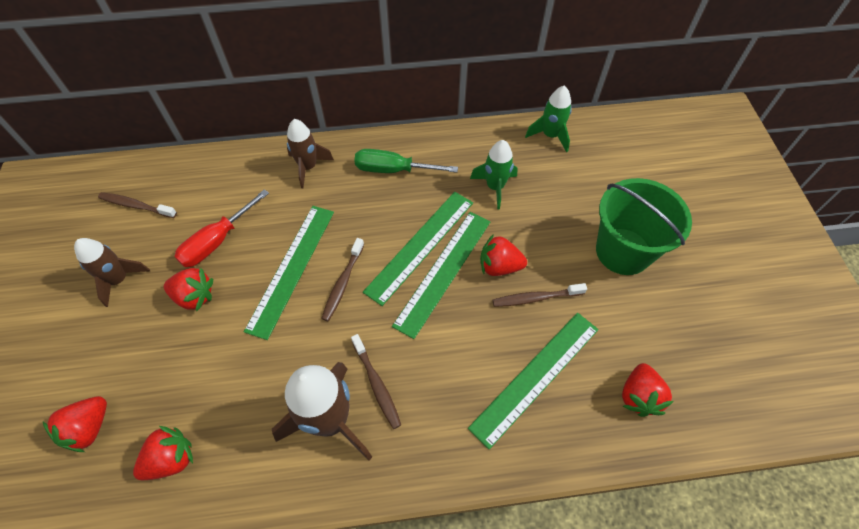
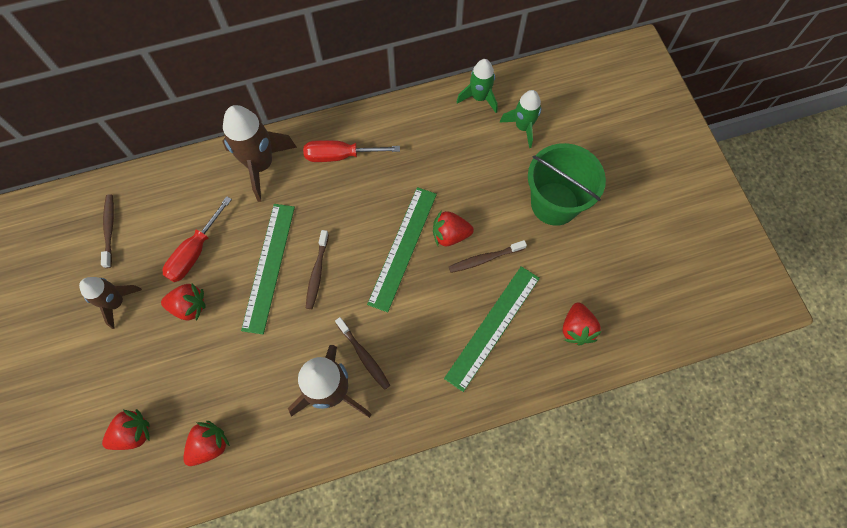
camera: 10 degrees left, 10 degrees up
red strawberry [43,396,107,452] -> red strawberry turned 135 degrees counterclockwise [102,409,150,450]
brown toothbrush [98,192,177,218] -> brown toothbrush turned 75 degrees clockwise [101,194,114,268]
brown rocket [287,119,334,189] -> brown rocket [222,105,297,202], size x1.62
green screwdriver [354,149,458,173] -> red screwdriver [303,140,400,162]
green ruler [363,192,473,306] -> none
green rocket [470,140,518,210] -> green rocket moved to [499,90,541,148]

